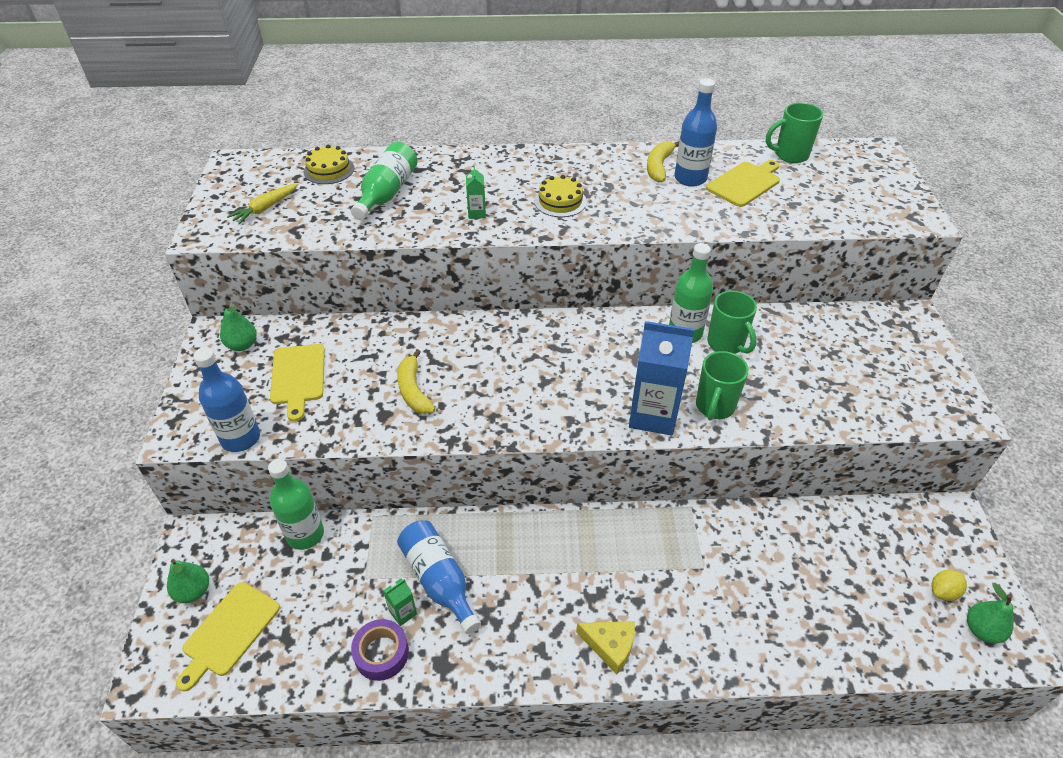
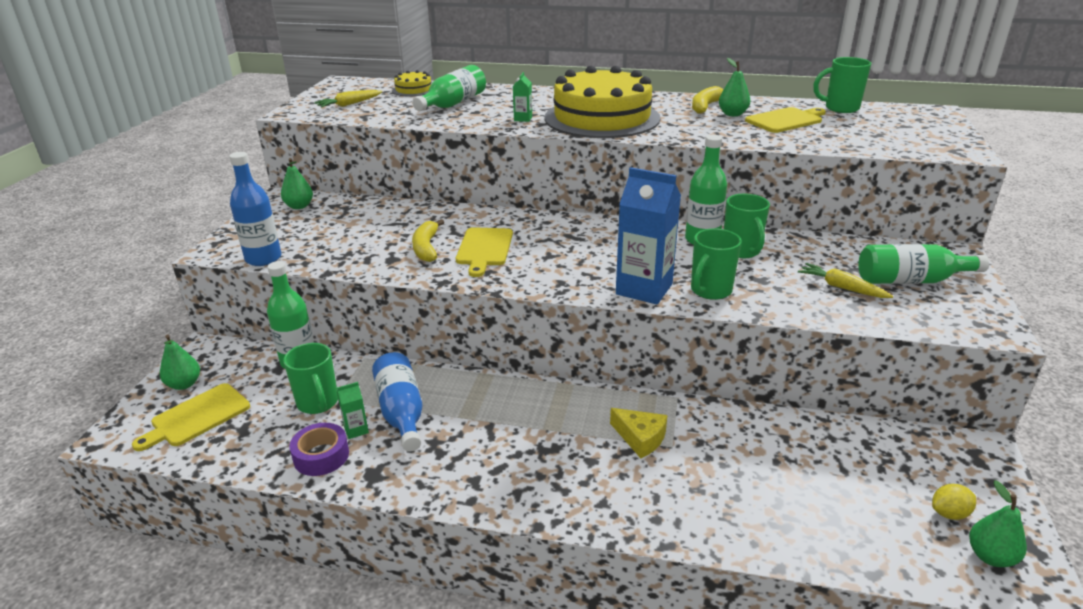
camera: 15 degrees right, 15 degrees down
yellow cutting board [270,344,325,421] -> yellow cutting board moved to [456,227,513,277]
yellow cake [534,175,587,217] -> yellow cake [544,66,661,138], size x2.37
yellow cheese [576,621,635,675] -> yellow cheese moved to [610,408,668,458]
blue bottle [674,78,717,186] -> green pear [719,58,750,116]
none -> green mug [283,343,338,414]
none -> yellow carrot [798,263,893,298]
none -> green bottle [858,244,989,284]

